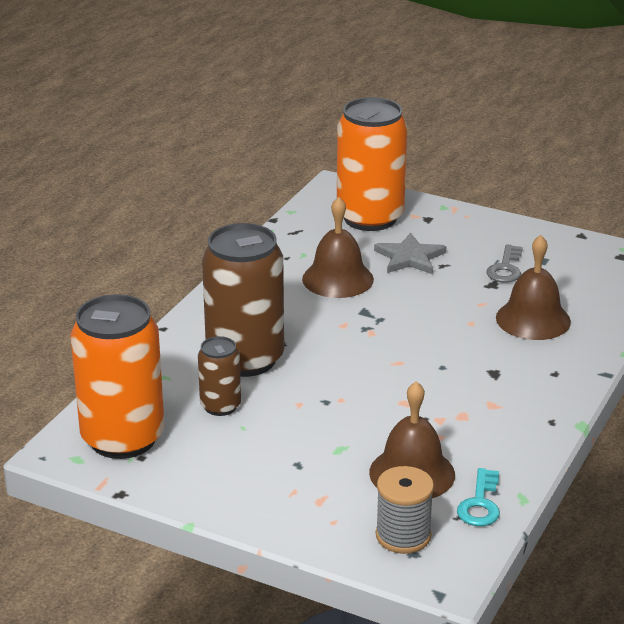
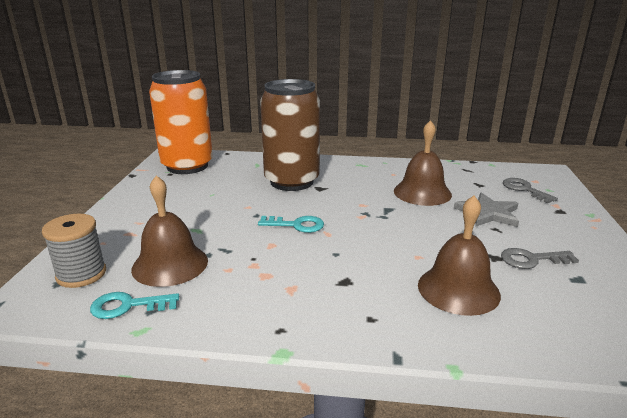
camera: 70 degrees right, 5 degrees down
brown can [198,336,241,416] -> none
orange can [337,97,407,231] -> grey key [503,178,558,203]
none -> turquoise key [258,216,324,233]

